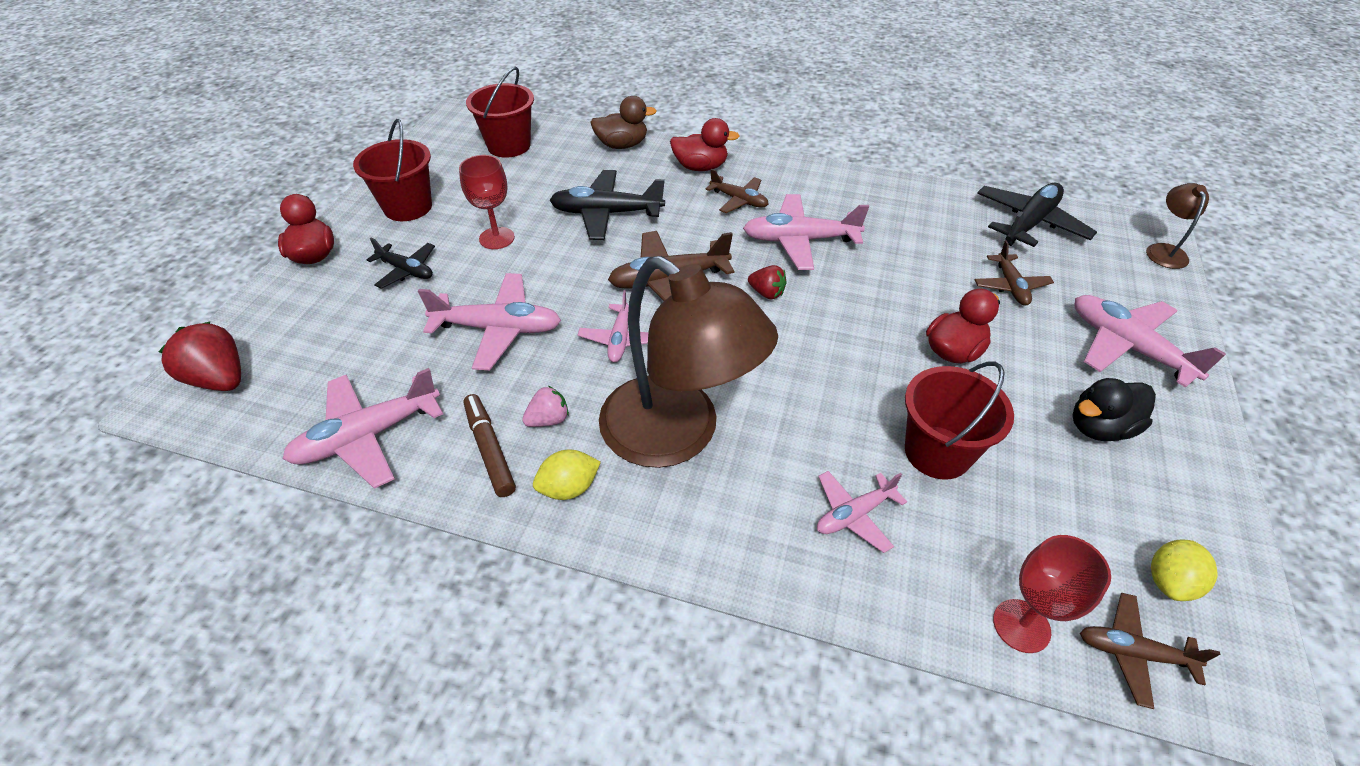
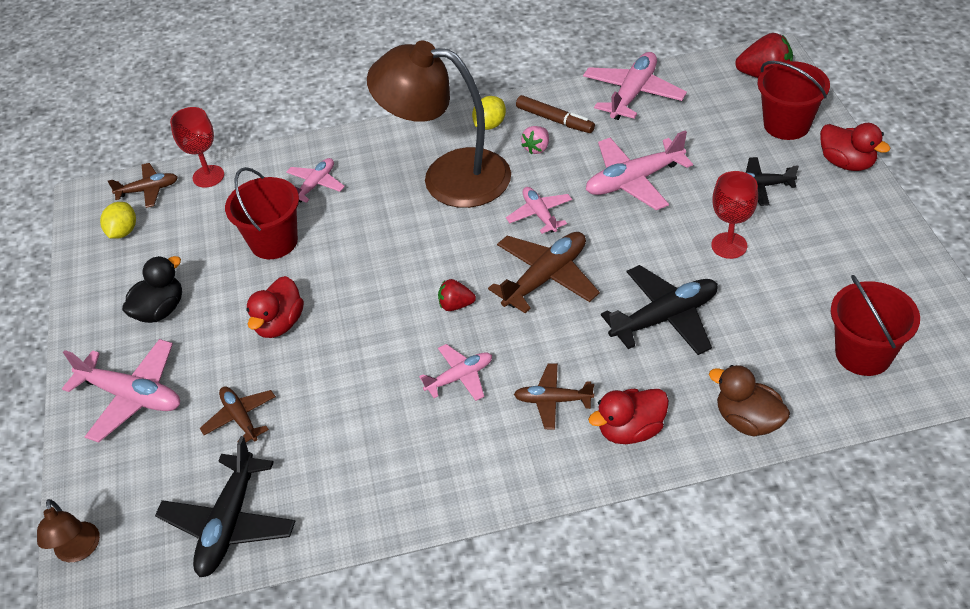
camera: 155 degrees right, 0 degrees up
red bucket [353,119,432,221] -> red bucket moved to [757,61,830,140]
brown duck [590,96,657,149] -> brown duck turned 75 degrees clockwise [709,365,790,436]
pink plane [743,194,869,270] -> pink plane [419,344,492,401], size x0.60

